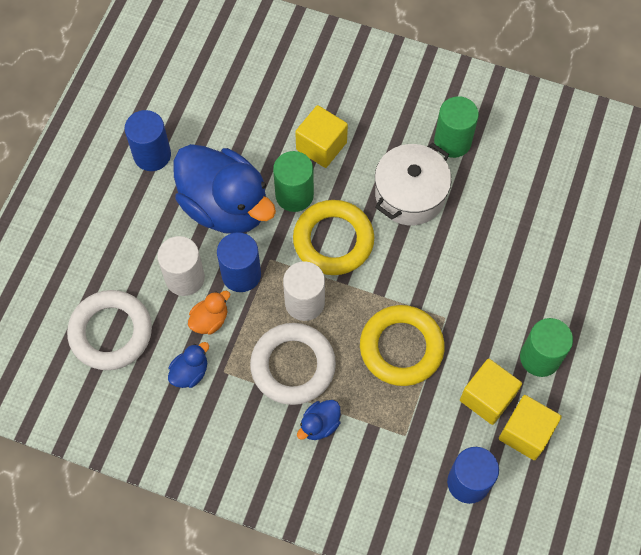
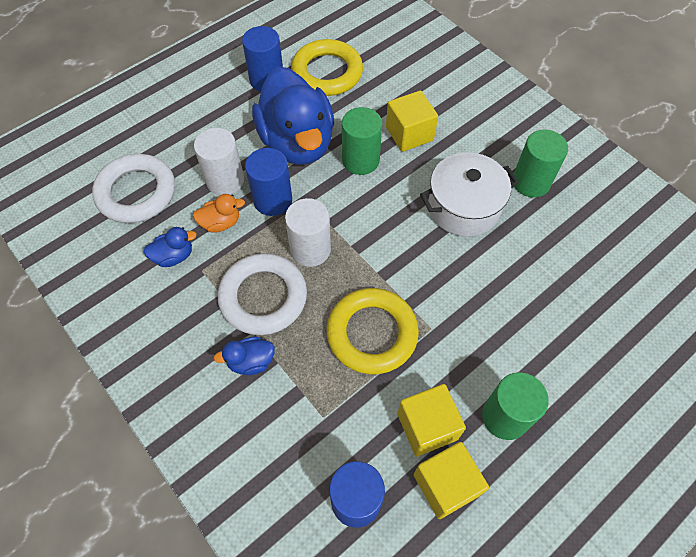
camera: 30 degrees right, 5 degrees down
yellow ring [293,200,374,275] -> yellow ring moved to [291,39,363,96]

